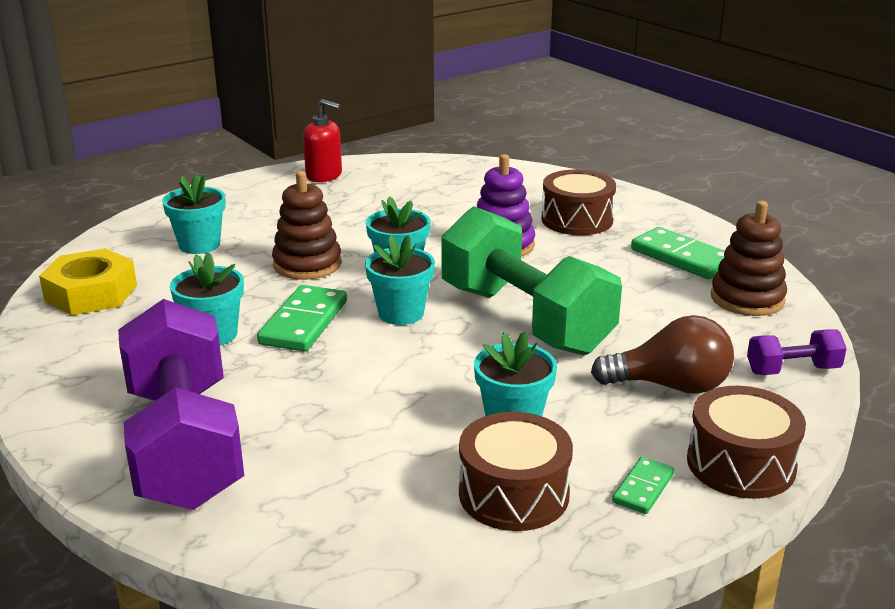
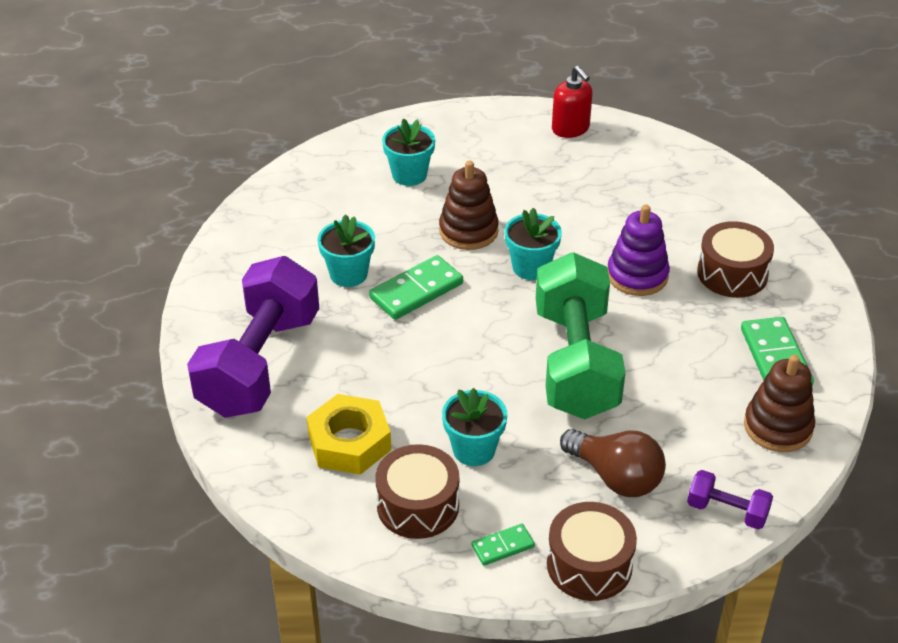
camera: 35 degrees right, 15 degrees up
yellow nut [39,248,137,316] -> yellow nut moved to [307,394,391,475]
turquoise flower pot [365,235,435,325] -> none

